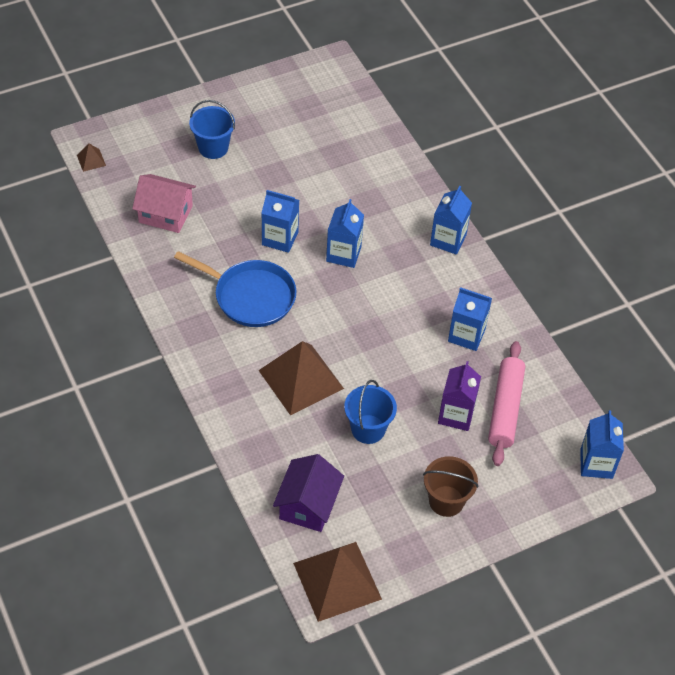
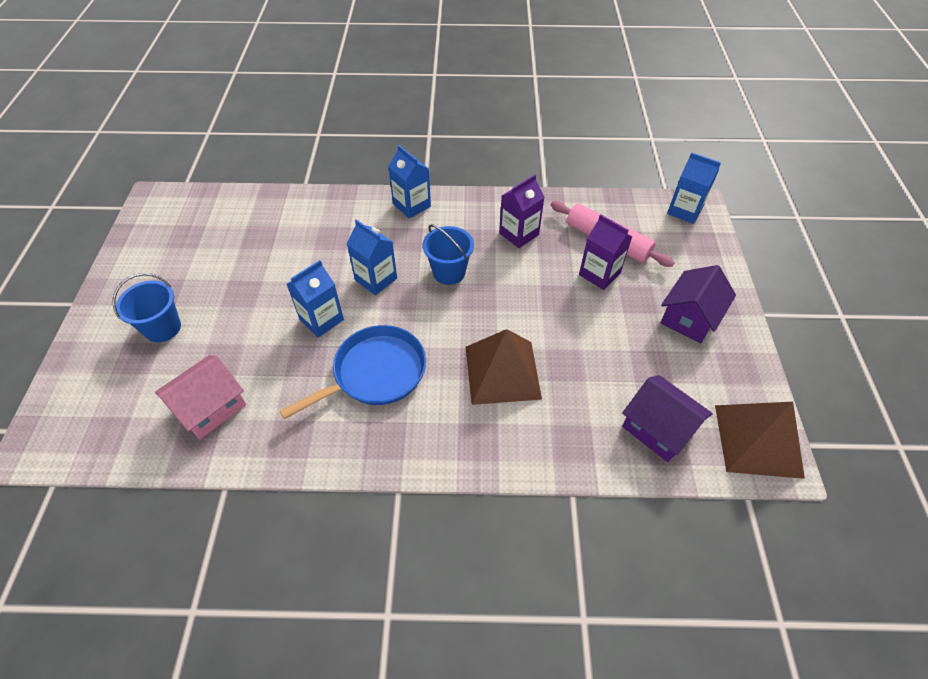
camera: 60 degrees left, 0 degrees up
brown pyramid [77,143,106,172] -> none
blue bucket [344,380,397,444] -> blue bucket moved to [423,224,474,285]
brown bucket [423,456,478,517] -> purple house [660,265,736,344]
blue carton [448,287,492,351] -> purple carton [499,174,545,248]

